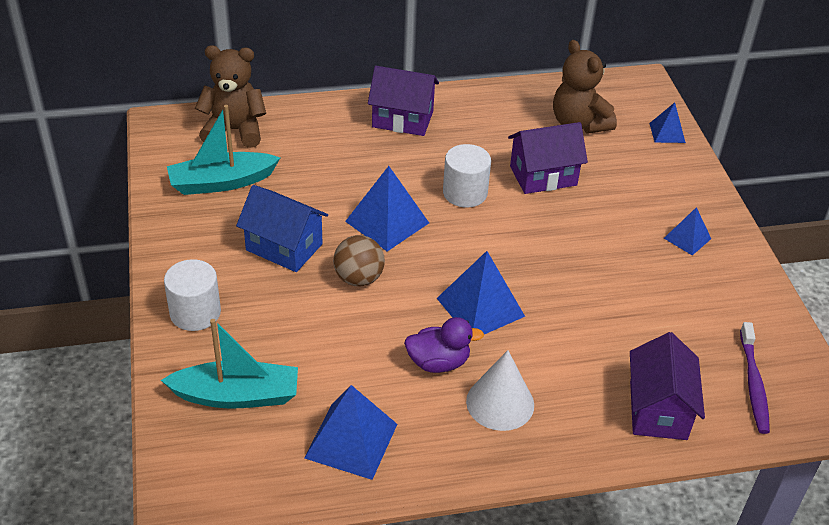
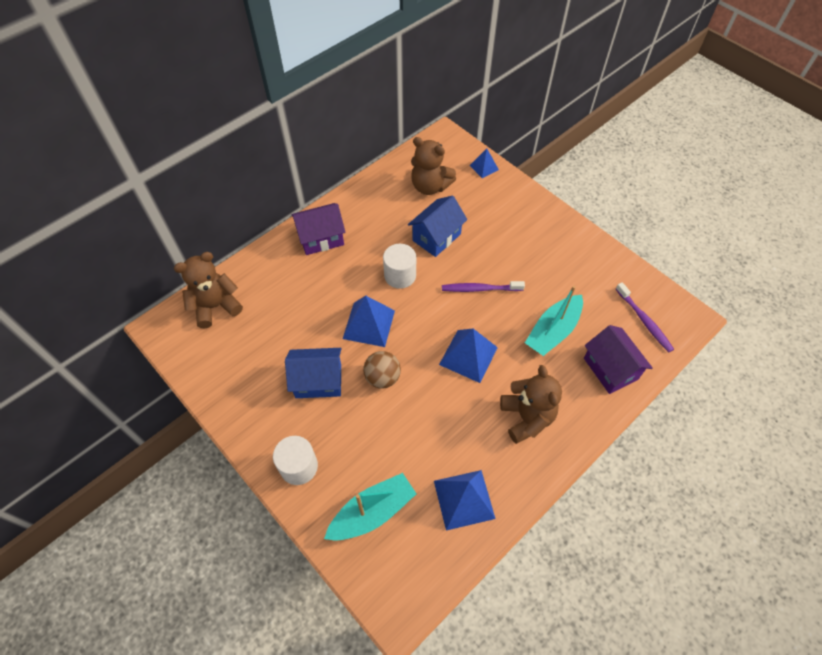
camera: 30 degrees left, 15 degrees up
turquoise boat [167,105,280,195] -> turquoise boat moved to [525,286,583,356]
purple duck [404,317,484,373] -> none
white cone [466,350,534,431] -> brown teddy bear [500,365,562,444]
purple house [508,122,588,194] -> blue house [408,196,467,257]
blue pyramid [664,207,711,255] -> none
none -> purple toothbrush [442,281,525,292]

